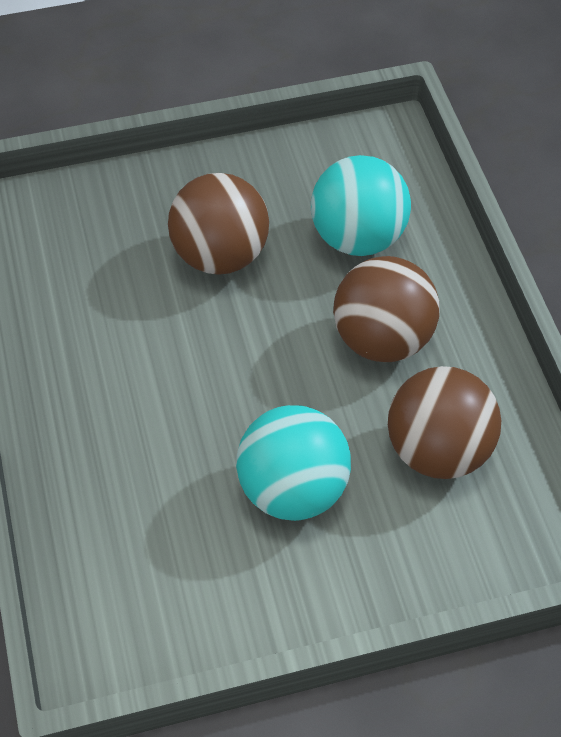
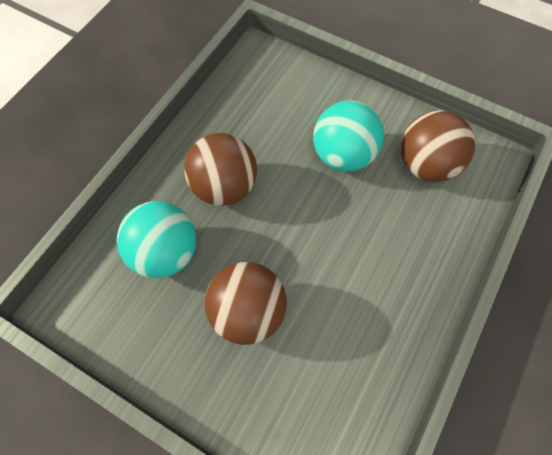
camera: 135 degrees left, 10 degrees up
brown ball [388,366,501,479] -> brown ball moved to [400,110,475,182]

